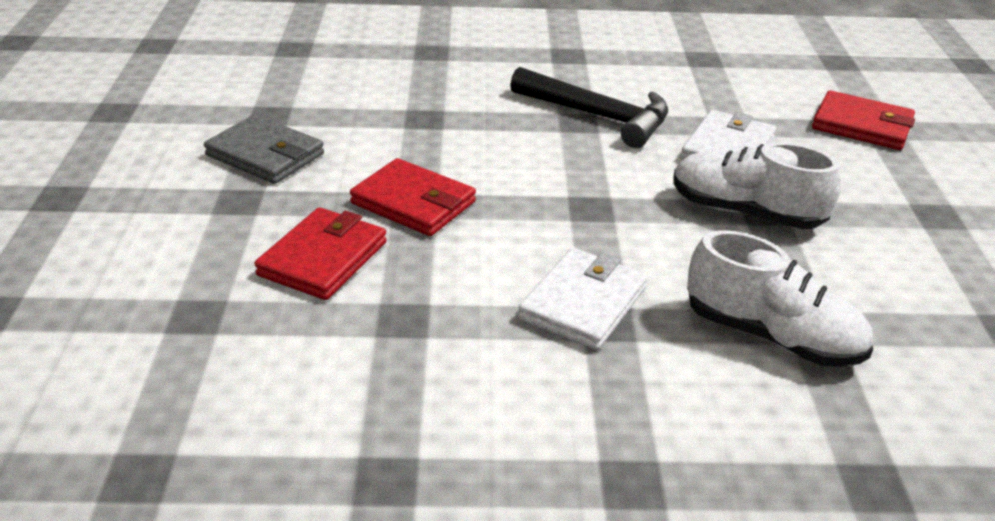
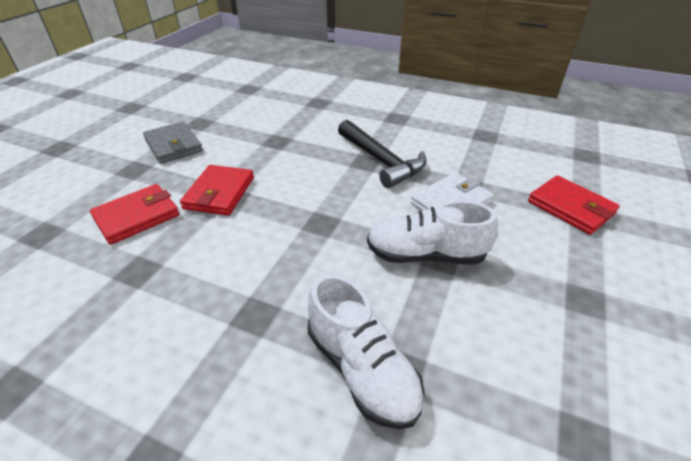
camera: 25 degrees right, 5 degrees up
red wallet [350,158,476,236] -> red wallet turned 45 degrees clockwise [180,165,254,216]
white wallet [518,248,648,350] -> none
white shoe [673,142,841,229] -> white shoe turned 45 degrees counterclockwise [367,201,498,264]

